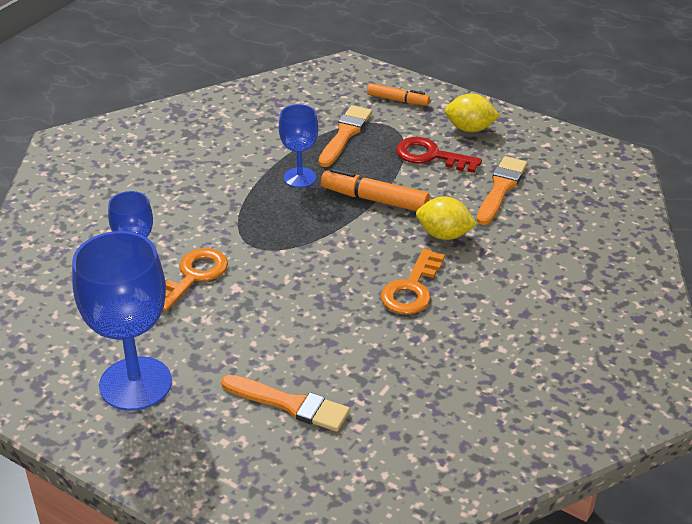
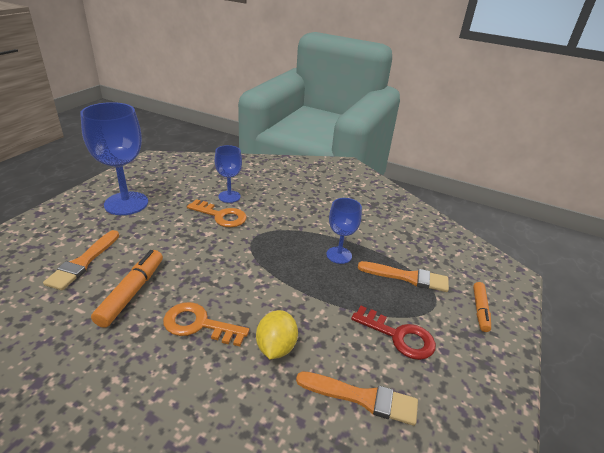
camera: 80 degrees right, 5 degrees down
orange marker [321,168,430,211] -> orange marker moved to [91,250,163,328]
red key [396,137,482,173] -> red key turned 105 degrees clockwise [351,306,436,360]
yellow lemon [445,94,500,132] -> none

